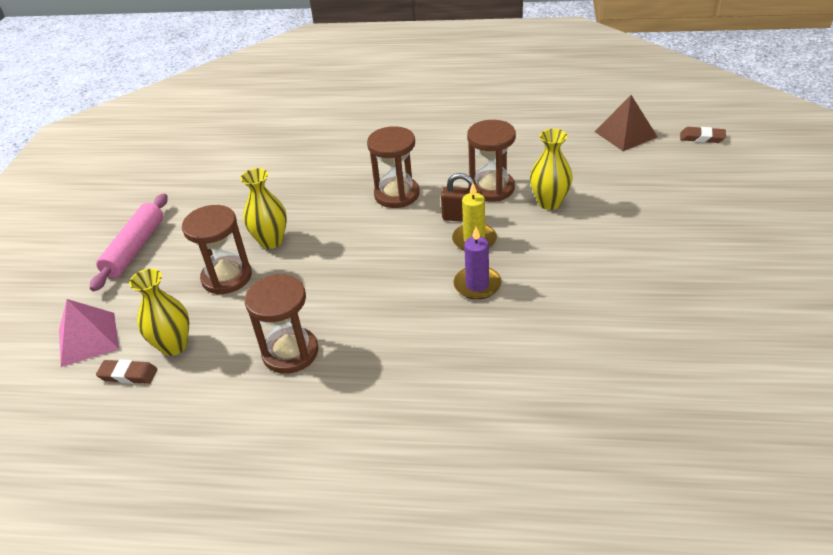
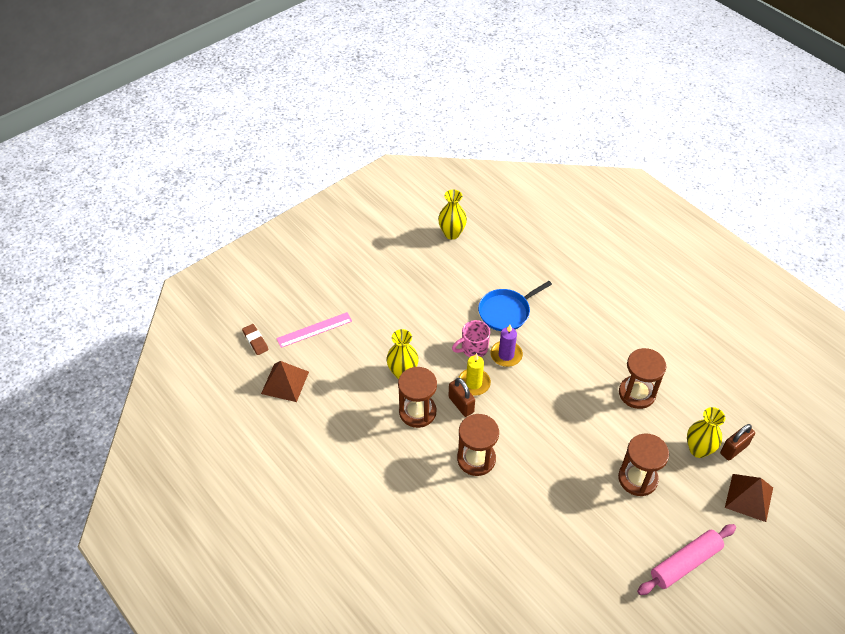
camera: 140 degrees left, 10 degrees up
pink pyramid [59,299,119,367] -> brown pyramid [725,474,773,522]
brown eraser [96,359,157,384] -> brown padlock [720,424,755,461]
yellow vase [240,168,287,249] -> yellow vase moved to [438,189,467,240]
none -> pink ruler [276,312,352,348]
none -> pink mug [452,320,490,357]
none -> blue pan [478,281,552,331]

